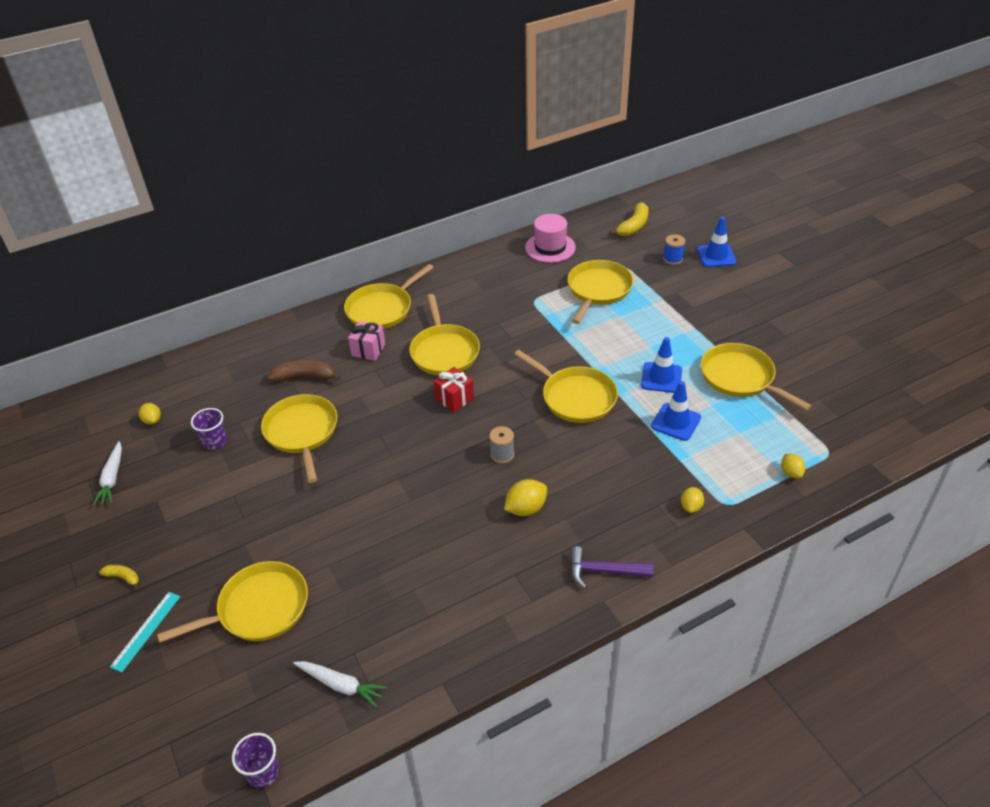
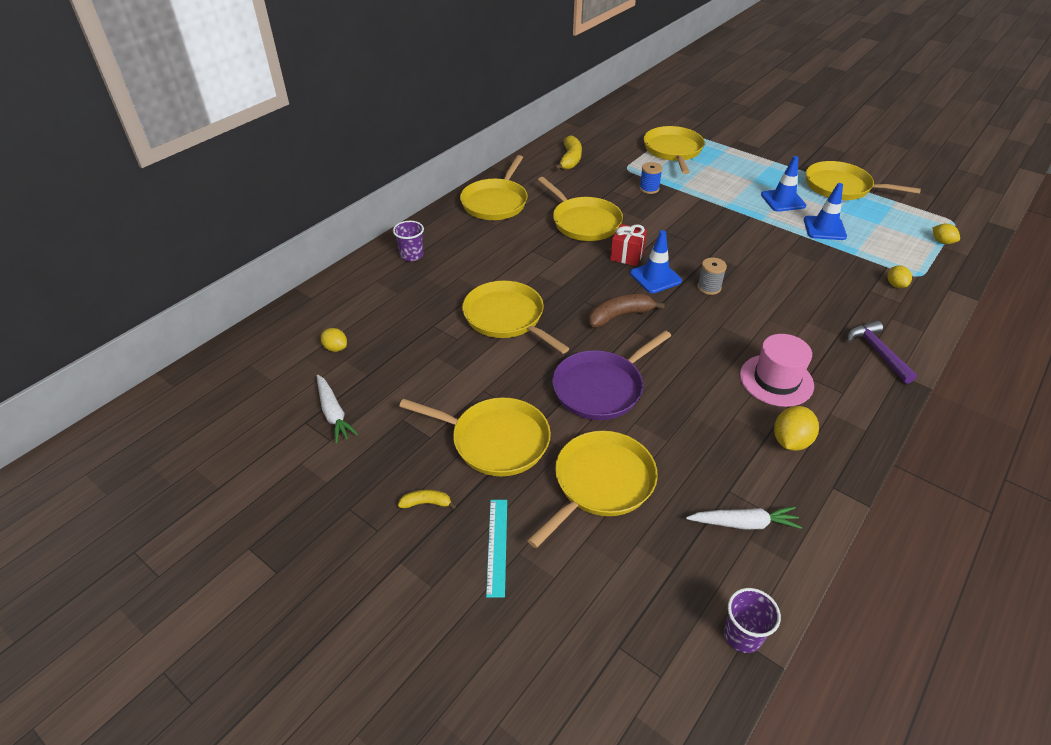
camera: 25 degrees left, 0 degrees up
purple cup [191,408,227,450] -> purple cup moved to [393,221,424,261]
brown banana [268,360,341,382] -> brown banana moved to [588,294,665,328]
pink gift [348,321,385,361] -> none
yellow lemon [504,479,547,516] -> yellow lemon moved to [774,406,819,451]
yellow pan [514,350,618,423] -> yellow pan moved to [399,397,551,476]
pink hat [525,214,576,263] -> pink hat moved to [740,334,814,407]
purple hammer [570,546,653,588] -> purple hammer turned 90 degrees clockwise [847,321,917,384]
yellow banana [609,202,649,236] -> yellow banana moved to [554,135,582,170]
blue spool [663,234,685,265] -> blue spool moved to [639,162,663,194]
blue traffic cone [697,217,737,267] -> blue traffic cone moved to [630,230,682,293]
none -> purple pan [552,330,671,420]

